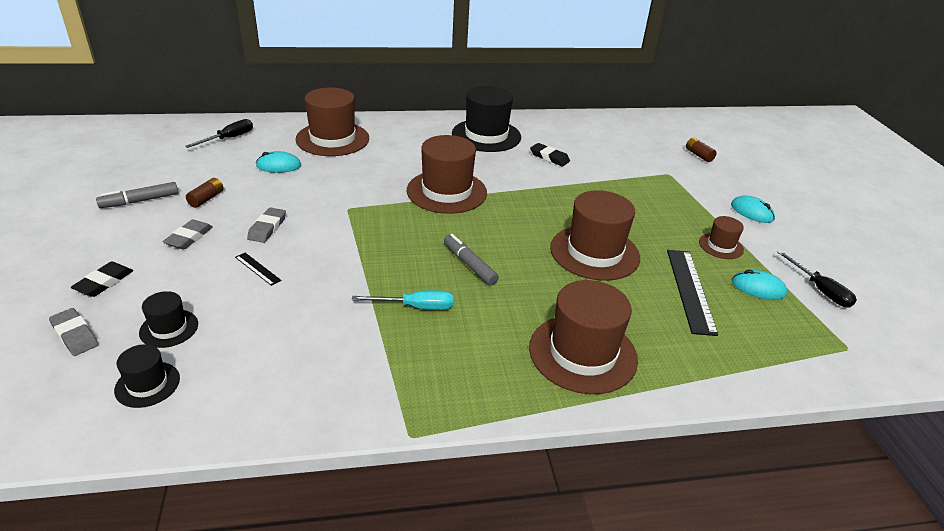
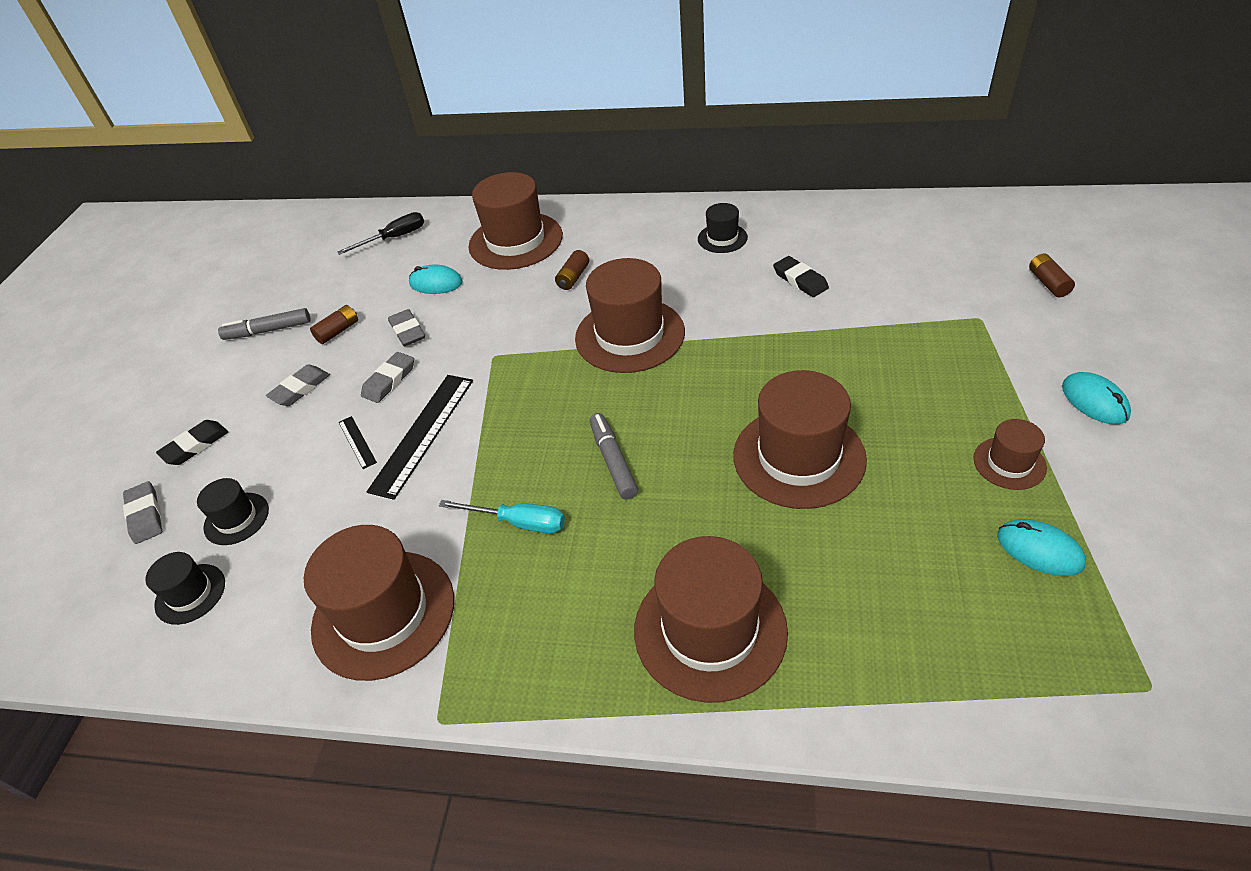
camera: 25 degrees right, 10 degrees up
black hat [452,86,521,152] -> black hat [698,203,748,253], size x0.50
black ruler [667,250,718,336] -> black ruler moved to [367,375,473,500]
black screwdriver [777,250,857,308] -> none
none -> brown hat [304,525,454,681]
none -> grey eraser [388,309,425,346]
none -> brown battery [555,250,589,290]

